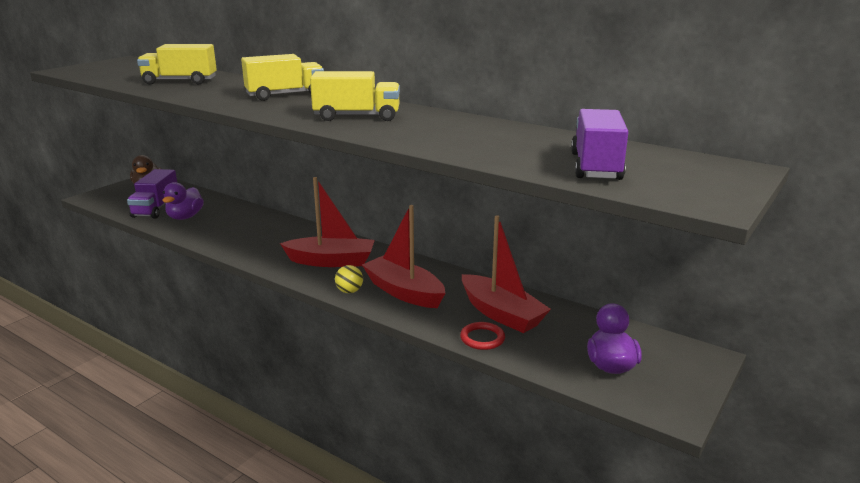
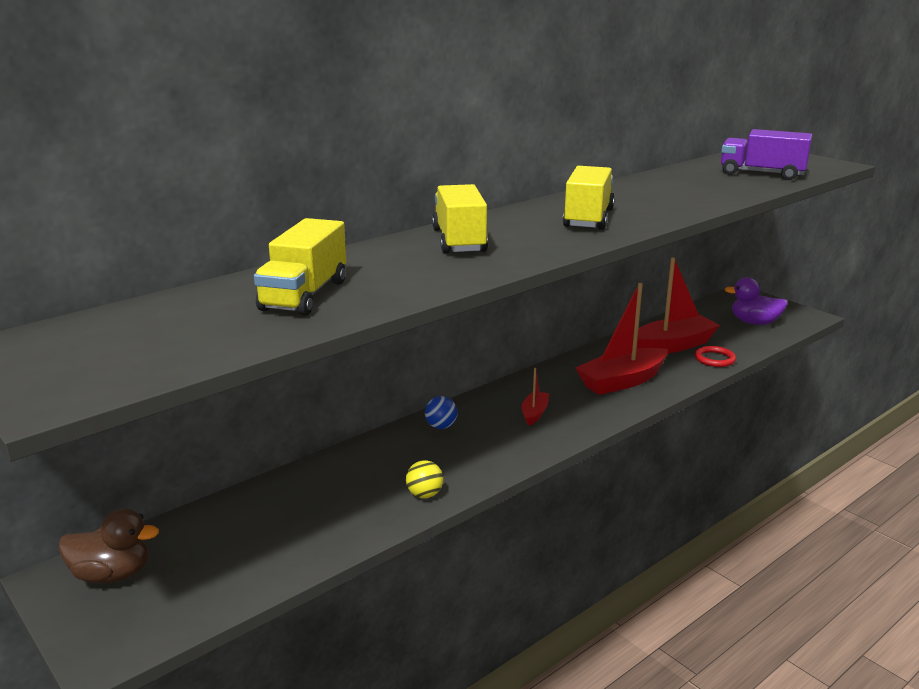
camera: 75 degrees left, 0 degrees up
purple truck [127,169,177,219] -> none
purple duck [163,182,204,220] -> none
red boat [280,177,375,267] -> red boat [522,368,549,426], size x0.49
yellow ball [335,265,363,293] -> yellow ball moved to [406,460,443,498]
none -> blue ball [425,396,458,429]

